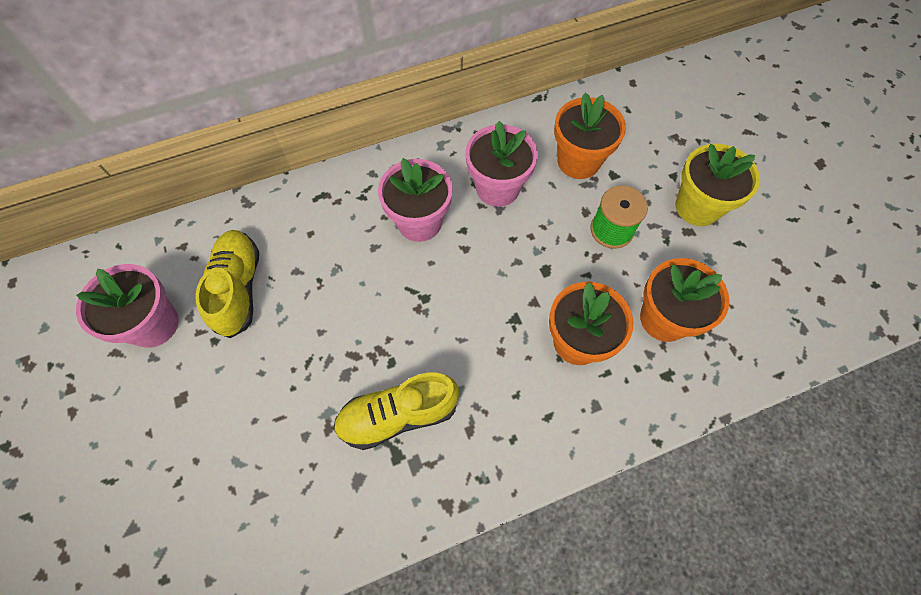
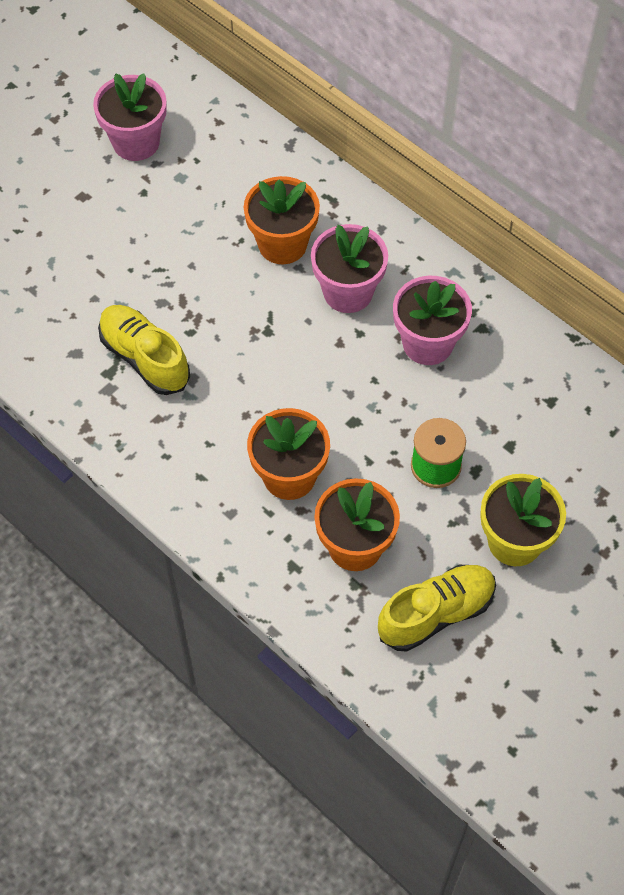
camera: 65 degrees right, 5 degrees down
yellow shoe [195,230,259,338] -> yellow shoe moved to [378,565,496,652]
orange flower pot [554,93,626,179] -> orange flower pot moved to [244,176,320,264]

